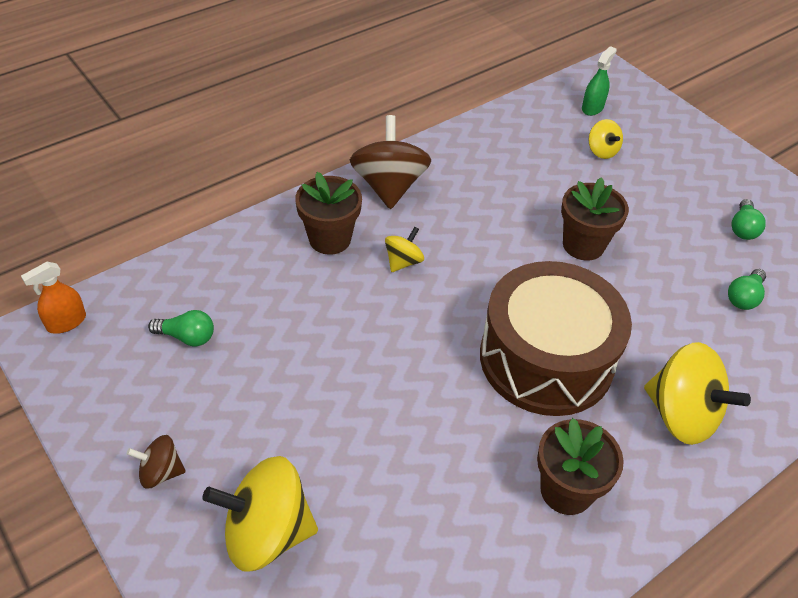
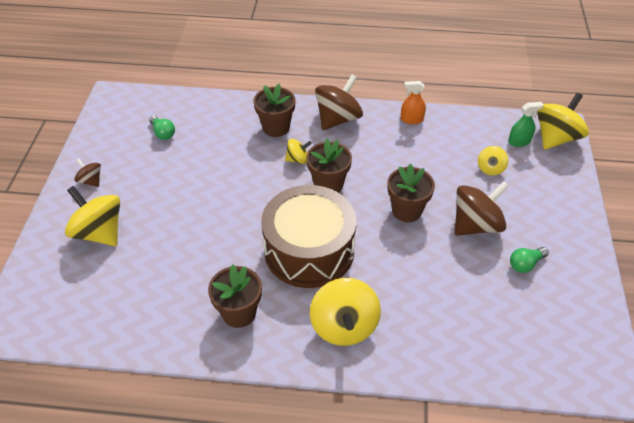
camera: 45 degrees right, 0 degrees up
orange spray bottle [21,262,86,334] -> orange spray bottle moved to [401,81,426,124]
green light bulb [728,269,766,310] -> none
none -> brown flower pot [306,139,352,193]
none -> brown spinning top [454,181,509,236]
none -> yellow spinning top [537,93,589,150]

